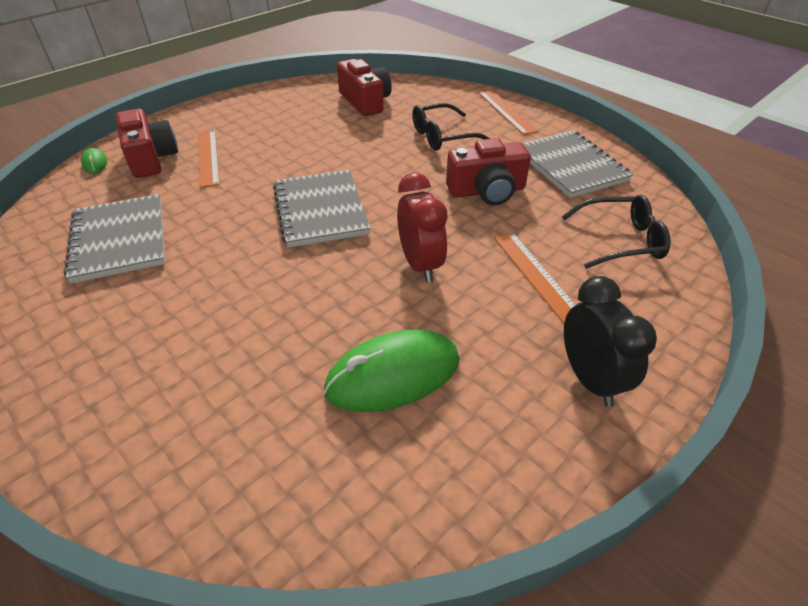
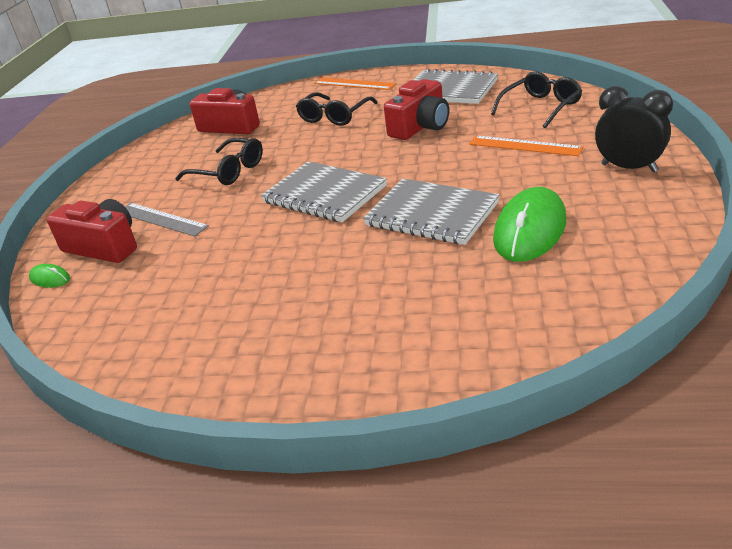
camera: 35 degrees left, 10 degrees down
grey notebook [64,194,165,284] -> grey notebook moved to [363,178,500,245]
orange ruler [198,131,220,188] -> grey ruler [125,203,209,237]
red clock [397,173,448,283] -> none
none -> black glasses [175,138,263,185]

